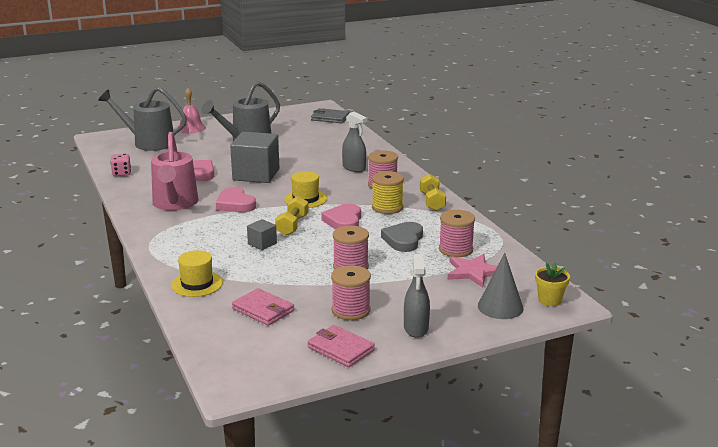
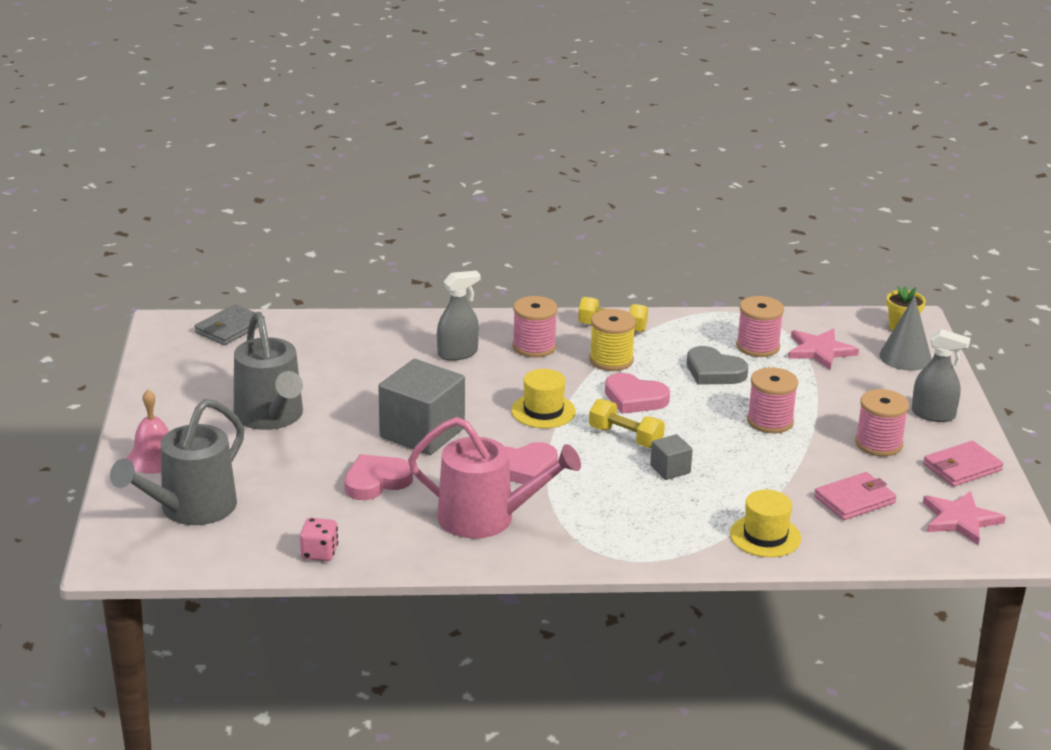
camera: 70 degrees left, 5 degrees up
none -> pink star [923,491,1006,545]

